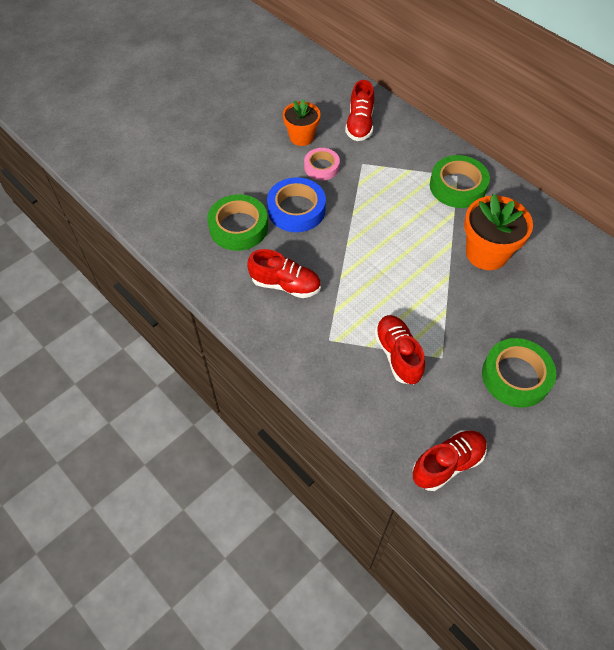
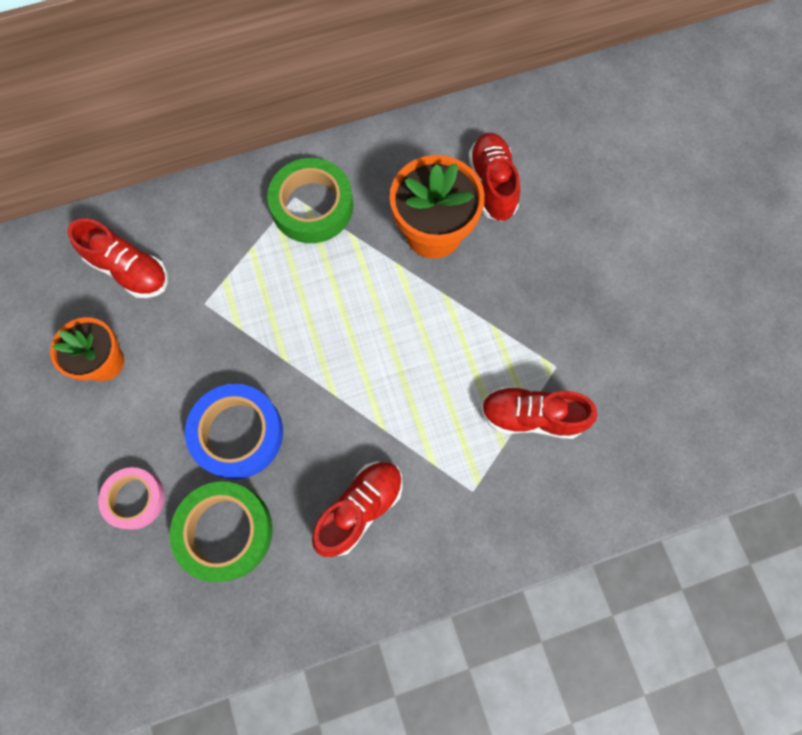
camera: 65 degrees left, 15 degrees up
pink tape [304,148,340,180] -> pink tape moved to [98,467,165,530]
red shoe [412,430,487,491] -> red shoe moved to [469,133,520,222]
green tape [482,338,556,408] -> none

